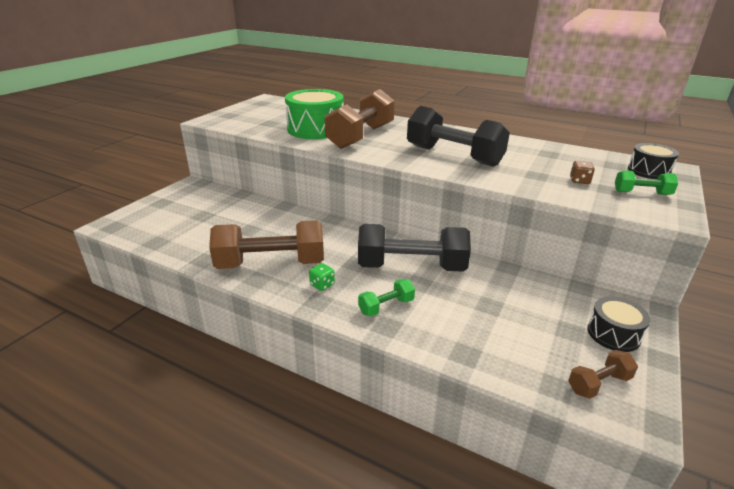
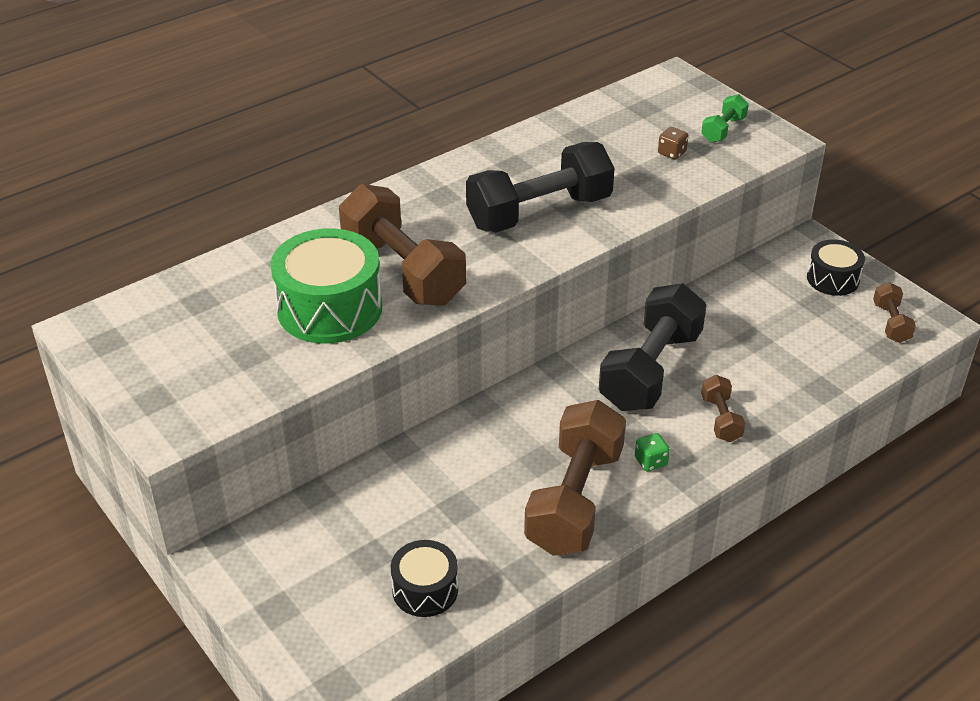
camera: 65 degrees left, 10 degrees up
green dumbbell [358,279,415,316] -> brown dumbbell [701,375,745,442]
black drum [628,143,679,179] -> black drum moved to [391,540,458,617]

